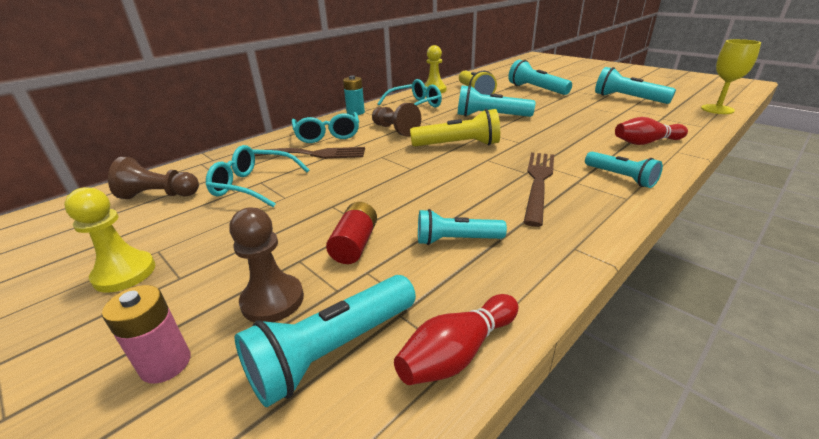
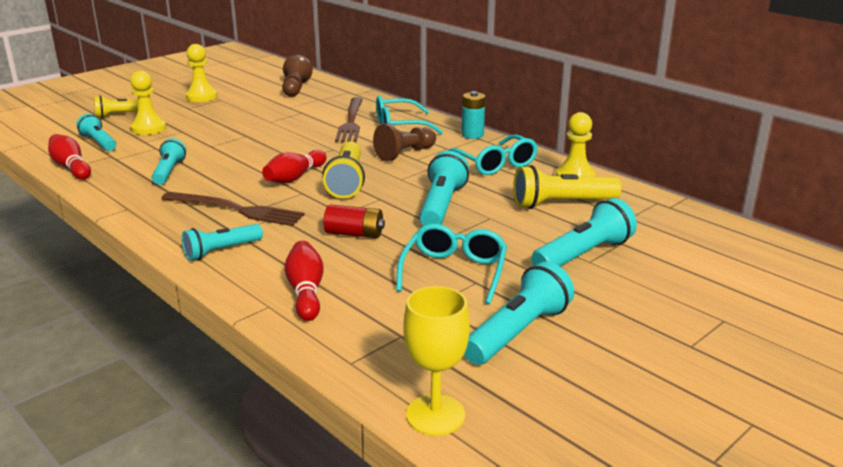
camera: 90 degrees right, 5 degrees down
pink battery [102,285,191,384] -> yellow flashlight [94,95,152,118]
turquoise glasses [206,145,309,207] -> turquoise glasses moved to [396,224,507,304]
brown pawn [229,208,304,322] -> yellow pawn [130,71,166,135]
turquoise flashlight [235,275,416,407] -> turquoise flashlight [77,114,116,151], size x0.67
red battery [326,202,377,264] -> red battery moved to [324,204,385,238]
none -> red bowling pin [262,150,326,183]

